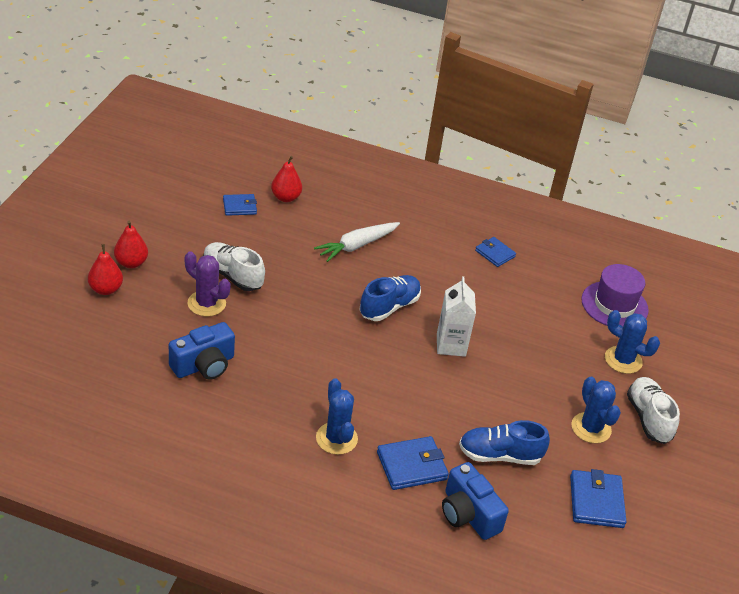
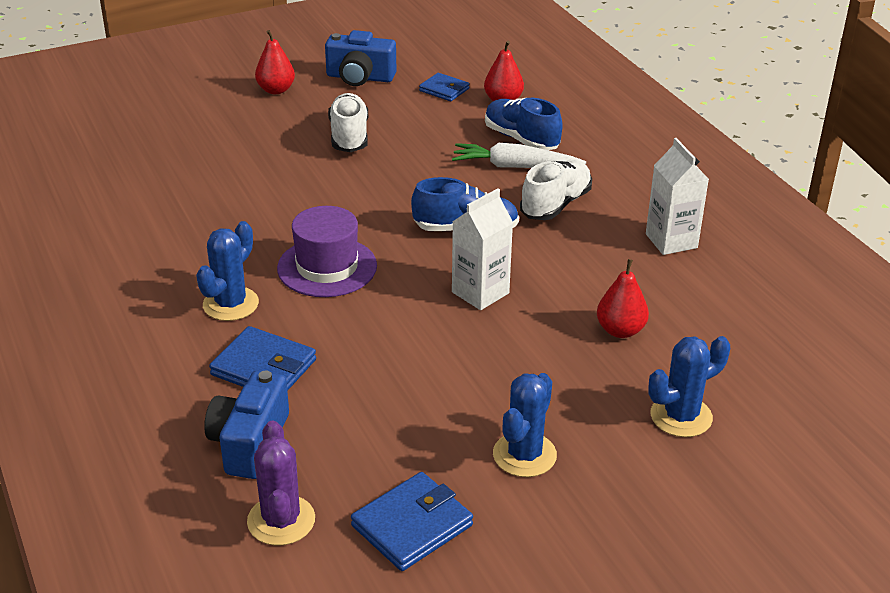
camera: 50 degrees right, 5 degrees down
red pear [88,244,123,295] -> red pear moved to [597,259,649,338]
blue camera [169,322,235,380] -> blue camera moved to [325,30,396,86]
purple cactus [185,251,231,317] -> purple cactus moved to [247,421,315,545]
blue shoe [459,420,550,465] -> blue shoe moved to [485,98,563,150]
blue wallet [475,237,516,267] -> white carton [646,138,709,255]
purple hat [581,264,649,326] -> purple hat moved to [277,206,377,297]
blue cactus [605,310,660,374] -> blue cactus turned 75 degrees clockwise [648,336,730,437]
white shoe [627,377,680,444] -> white shoe moved to [520,160,592,220]

